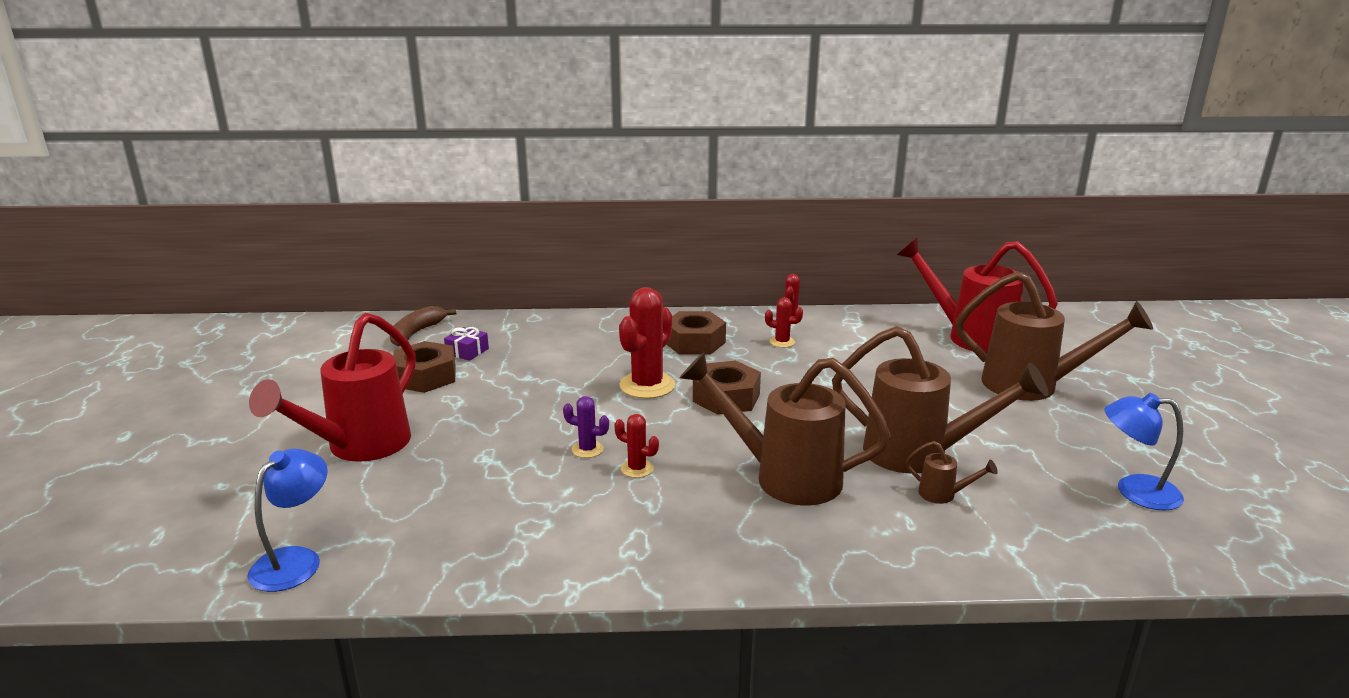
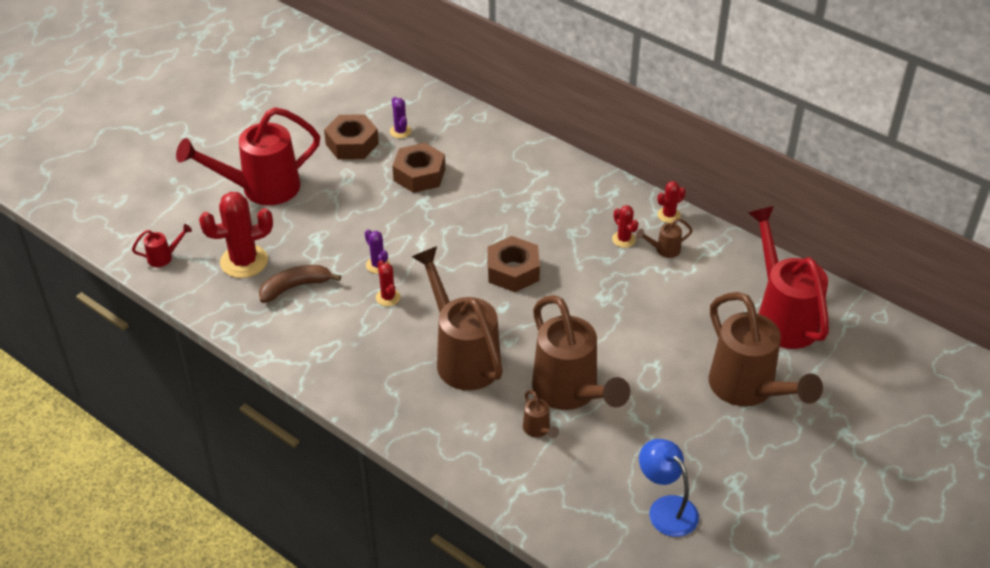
camera: 40 degrees right, 20 degrees up
blue lamp [247,449,328,592] -> red watering can [132,224,192,267]
brown banana [390,306,456,347] -> brown banana moved to [259,265,341,303]
purple gift [444,327,489,361] -> purple cactus [390,97,411,138]
red cactus [619,287,675,399] -> red cactus moved to [199,192,273,278]
brown nut [666,311,726,355] -> brown nut moved to [392,143,445,193]
none -> brown watering can [636,218,693,258]

